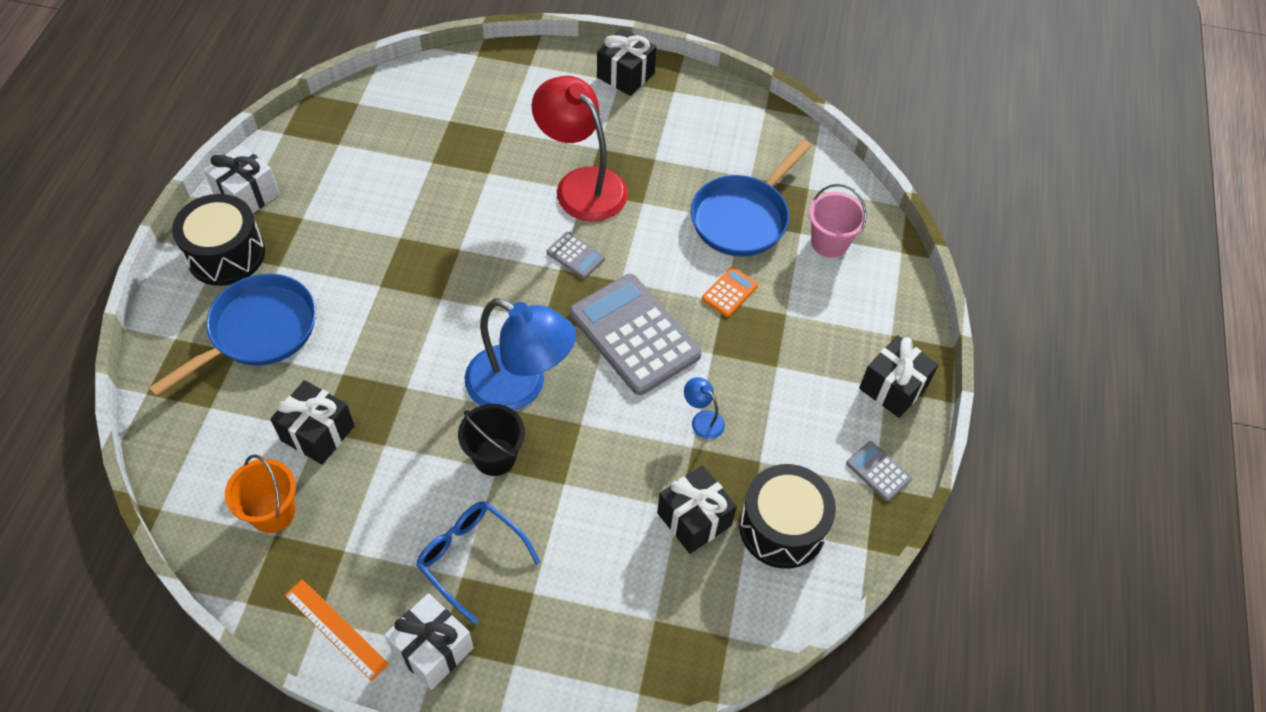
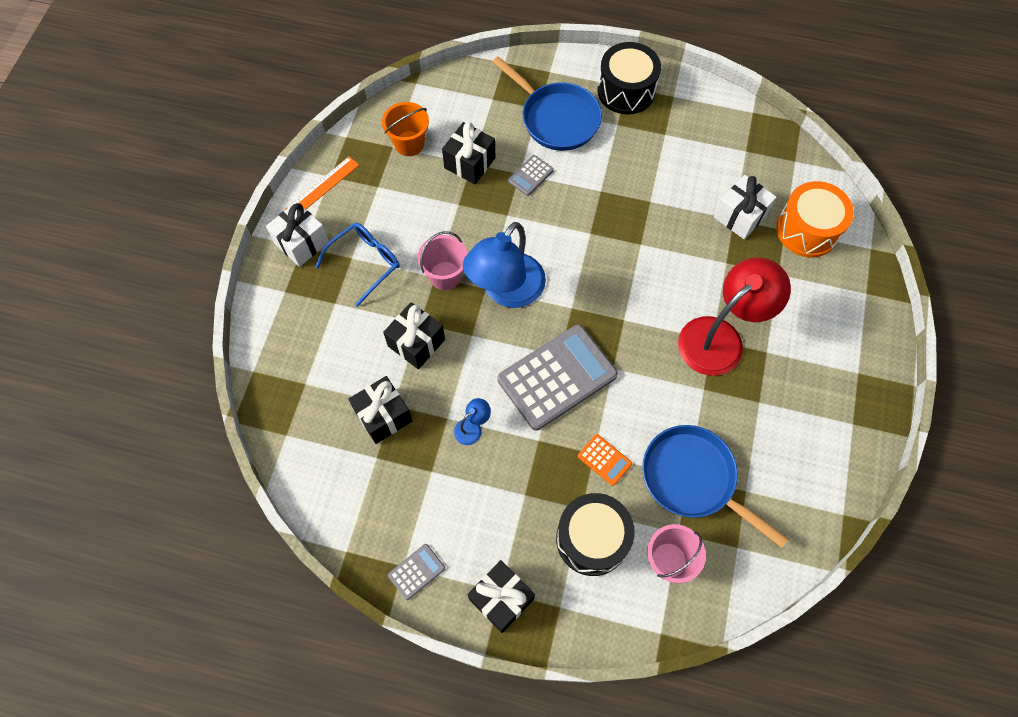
camera: 95 degrees right, 10 degrees up
white gift [204,145,280,213] -> white gift moved to [714,175,776,239]
black bucket [458,404,525,476] -> pink bucket [417,231,468,290]
grey calculator [547,232,605,279] -> grey calculator moved to [508,155,554,196]
black gift [597,28,657,96] -> black gift moved to [383,302,445,369]
black drum [739,464,836,569] -> black drum moved to [556,493,635,576]
none -> orange drum [776,181,854,257]

